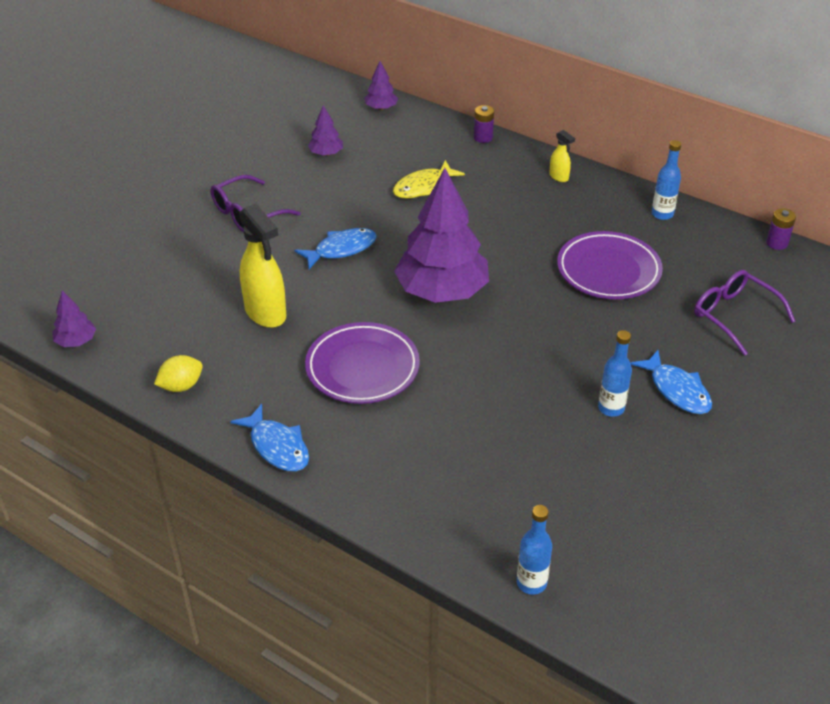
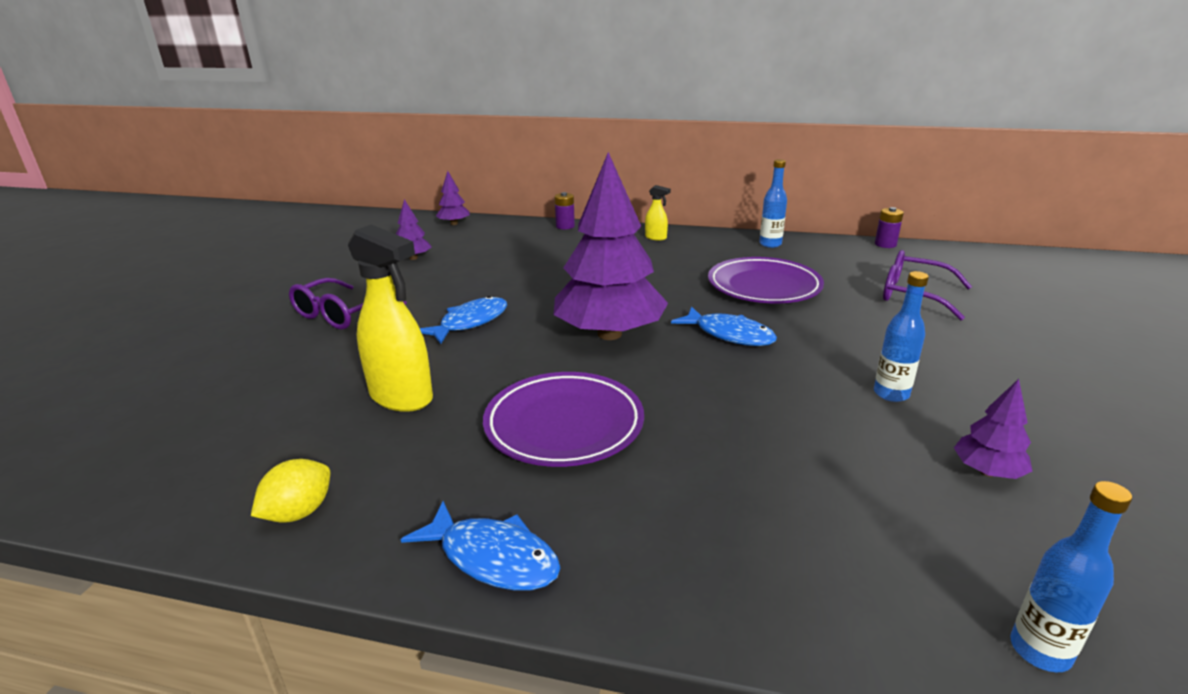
camera: 20 degrees left, 15 degrees down
purple tree [53,291,96,347] -> purple tree moved to [954,379,1033,479]
yellow fish [393,160,465,199] -> none
blue fish [631,350,712,414] -> blue fish moved to [671,306,777,346]

